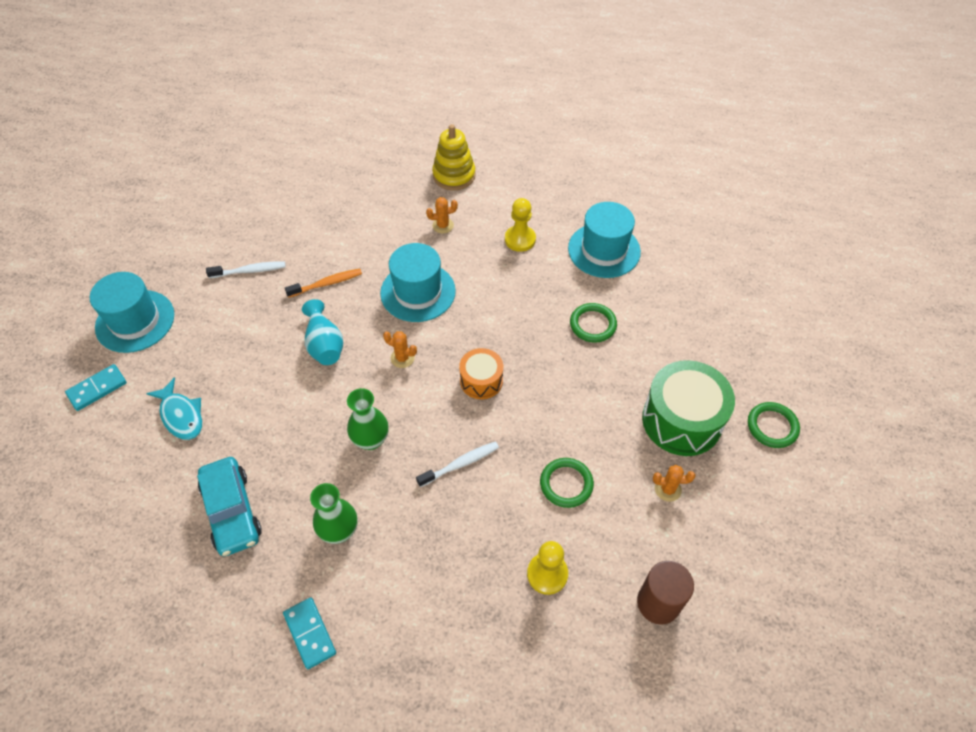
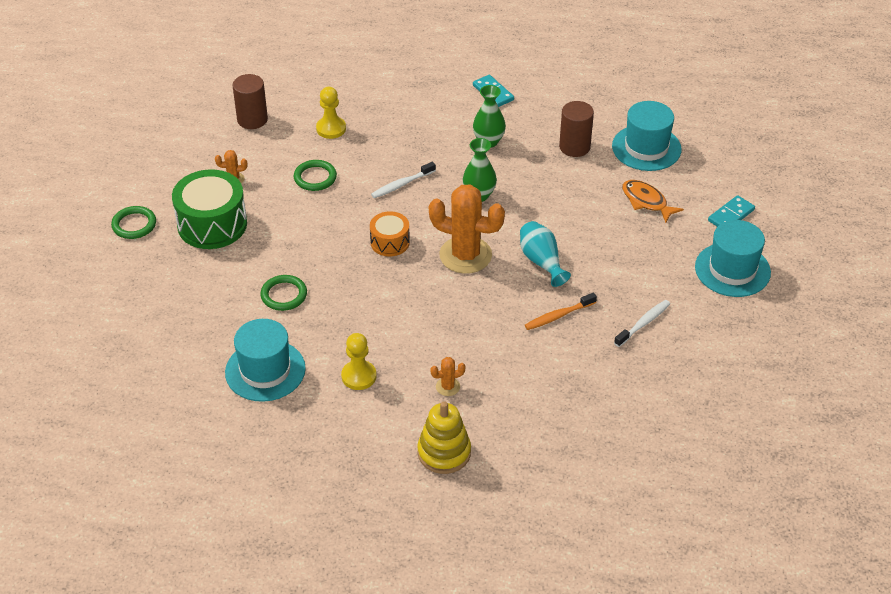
camera: 175 degrees right, 10 degrees down
turquoise fish [146,377,202,440] -> orange fish [622,180,684,223]
turquoise car [197,457,262,556] -> brown cylinder [559,101,594,157]
white toothbrush [206,261,286,278] -> white toothbrush turned 150 degrees clockwise [614,300,670,347]
turquoise hat [380,243,456,322] -> turquoise hat moved to [612,101,682,171]
orange cactus [383,331,417,368] -> orange cactus [429,184,505,274], size x2.33

